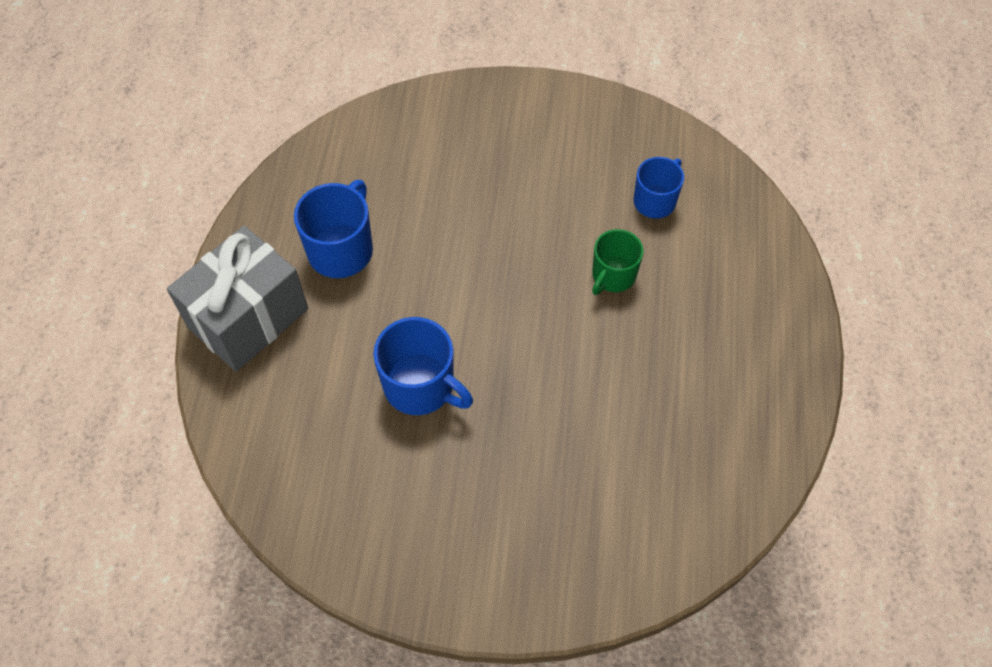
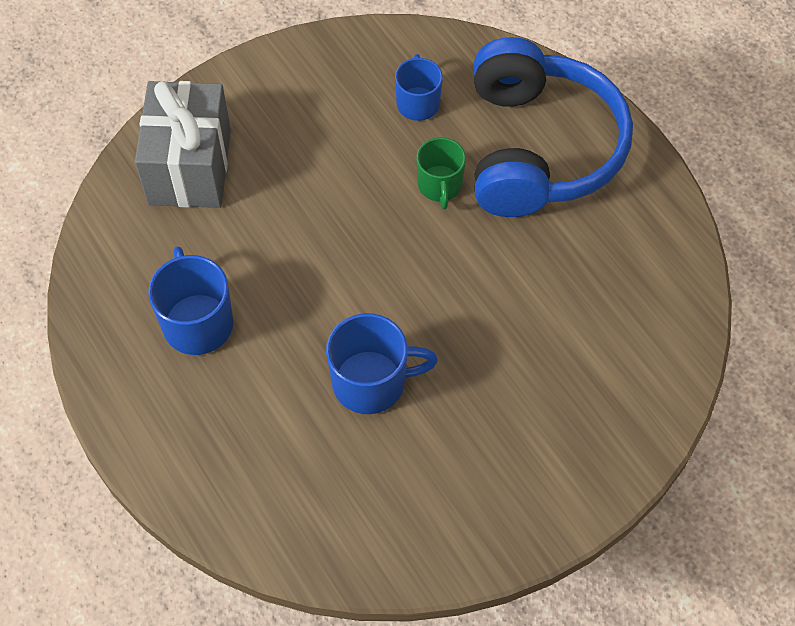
camera: 40 degrees left, 0 degrees up
grey gift [167,226,308,372] -> grey gift moved to [135,81,231,208]
none -> blue headphones [474,37,633,217]

